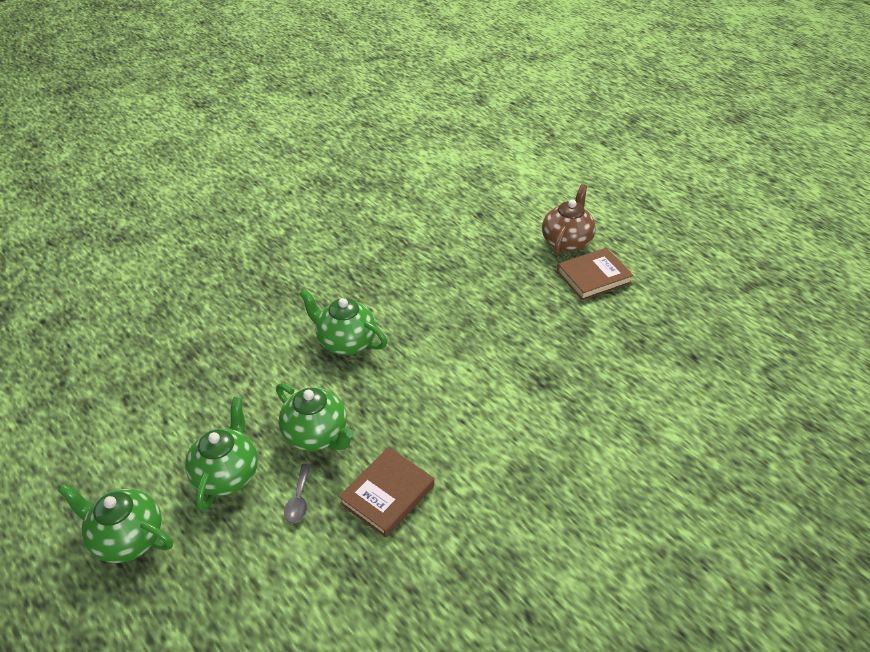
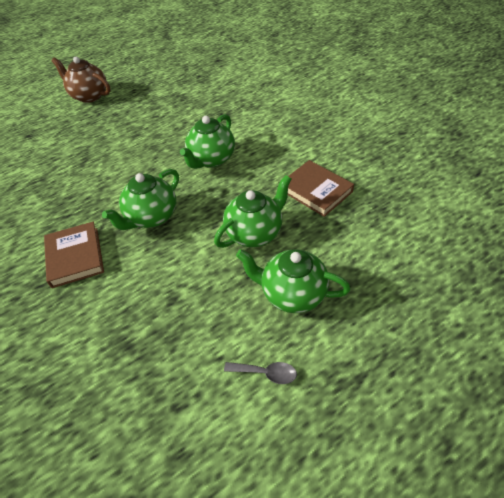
camera: 80 degrees left, 5 degrees up
green teapot [58,484,173,563] -> green teapot moved to [180,114,235,169]
grey spoon [284,464,311,523] -> grey spoon moved to [224,362,297,384]
brown book [557,248,634,300] -> brown book moved to [44,222,104,288]

